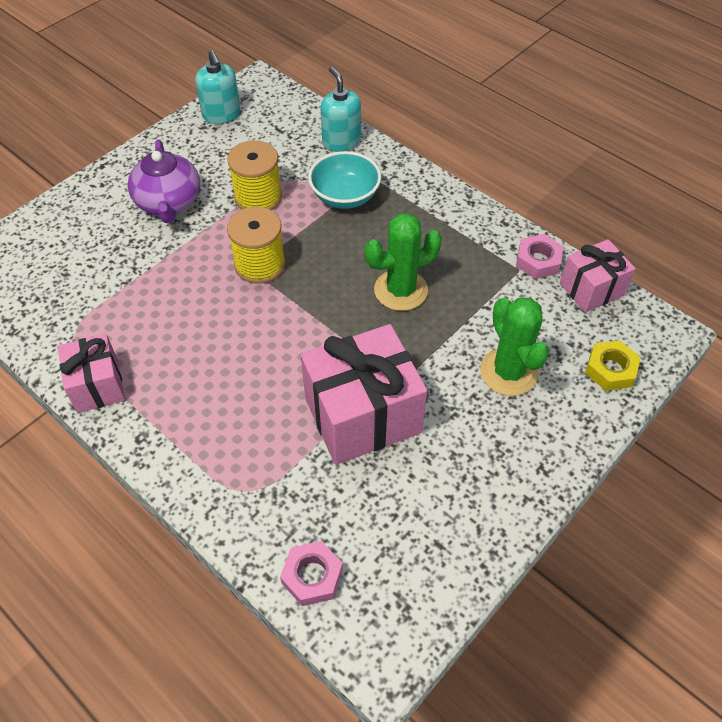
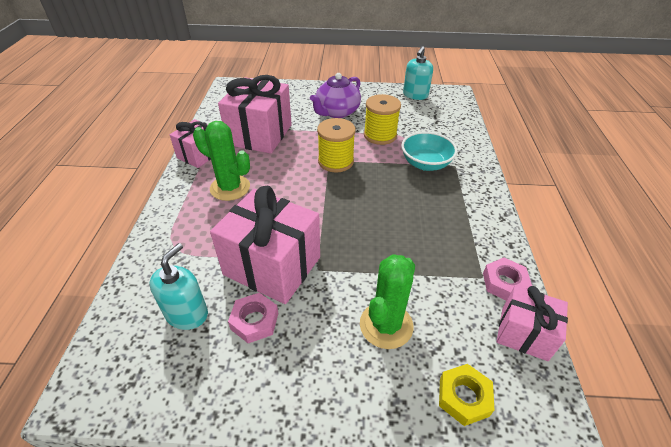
camera: 50 degrees right, 10 degrees down
pink nut [280,541,343,606] -> pink nut moved to [228,293,278,343]
turquoise soap dispenser [320,67,361,152] -> turquoise soap dispenser moved to [149,243,208,330]
green cactus [365,213,442,311] -> green cactus moved to [193,121,250,201]
none -> pink gift [218,75,292,154]

